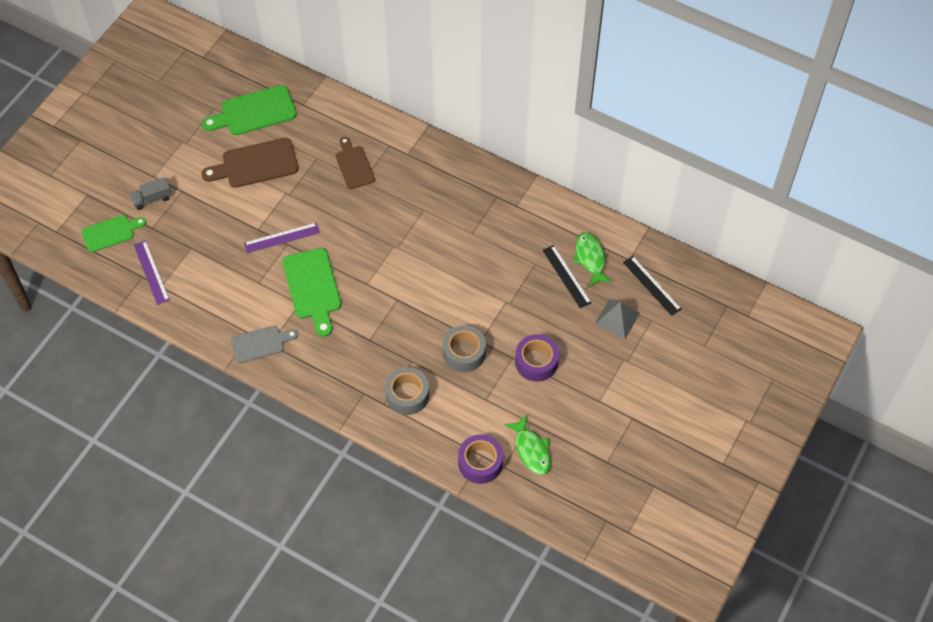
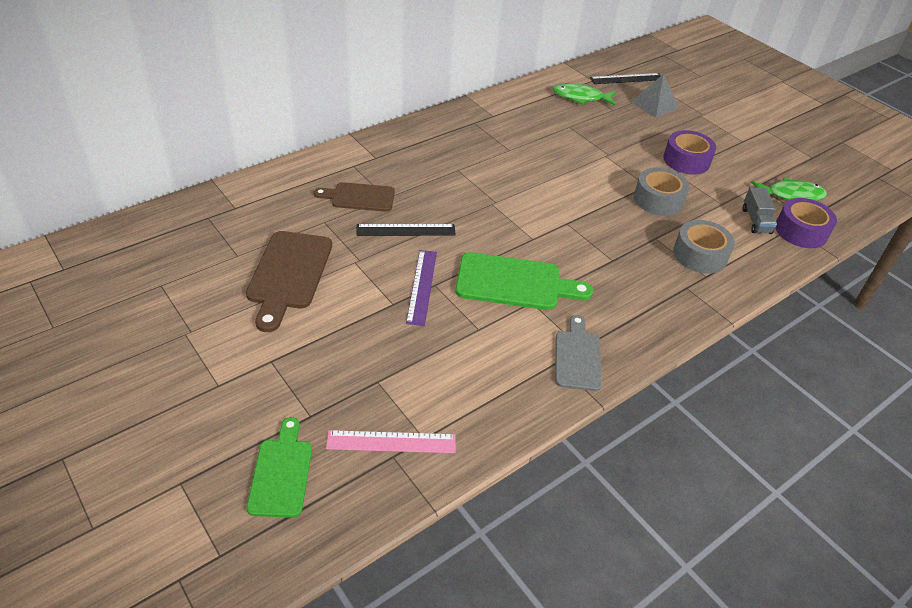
camera: 70 degrees left, 15 degrees down
grey truck [130,177,172,210] -> grey truck moved to [743,187,777,234]
purple ruler [134,240,170,305] -> pink ruler [326,430,456,453]
green cutting board [202,85,297,135] -> none
black ruler [542,245,592,308] -> black ruler moved to [356,224,456,236]

